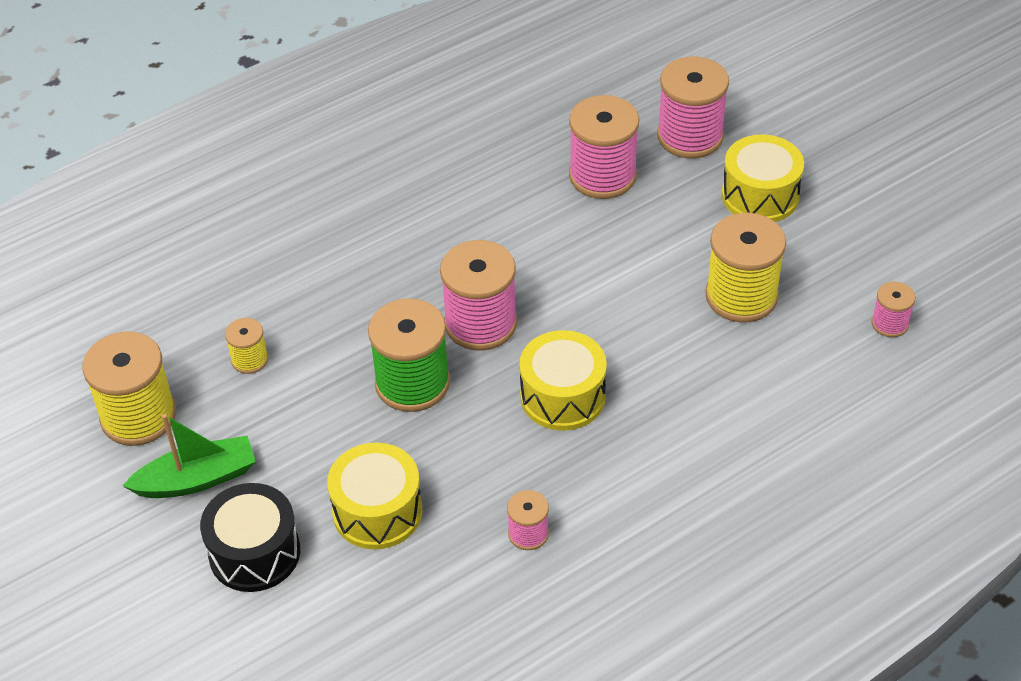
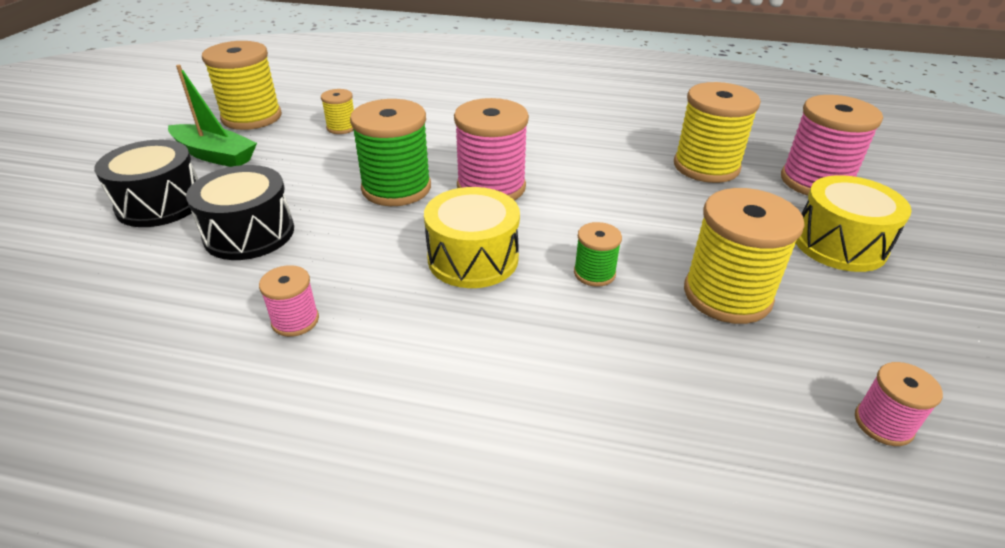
camera: 45 degrees right, 10 degrees down
yellow drum [327,443,422,549] -> black drum [186,165,294,260]
pink spool [569,95,639,199] -> yellow spool [674,82,761,183]
none -> green spool [574,222,622,287]

